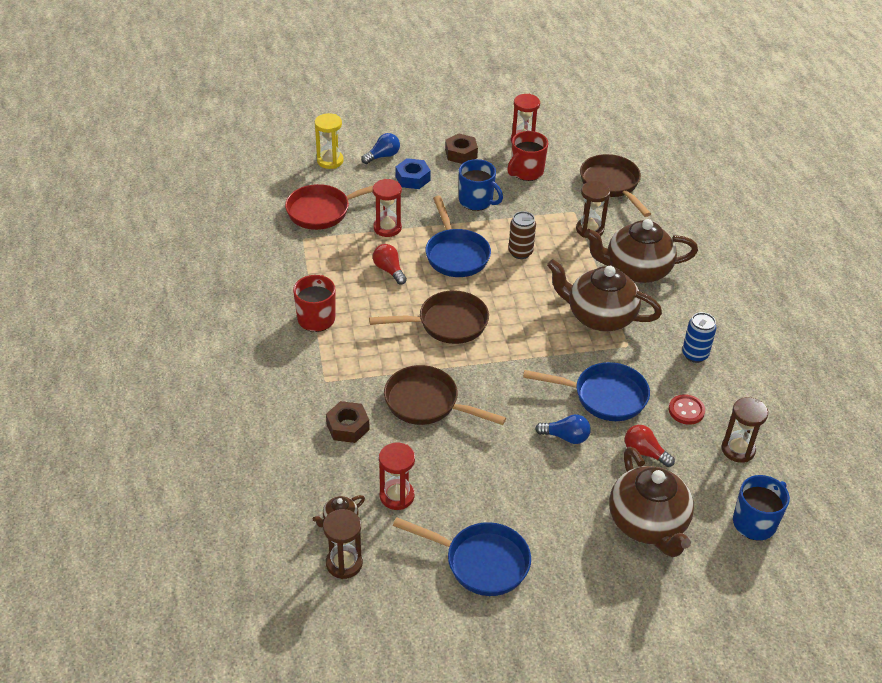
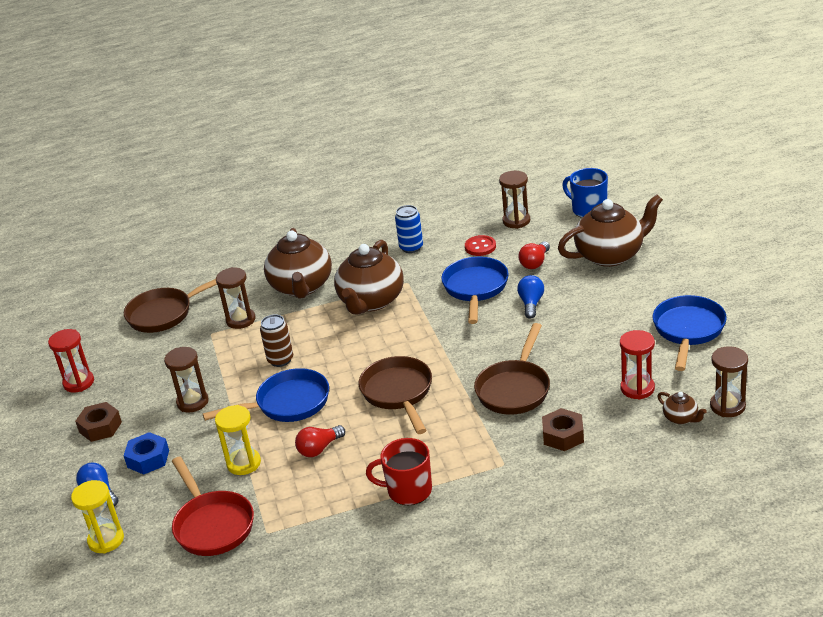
camera: 90 degrees left, 10 degrees down
red hourglass [373,179,402,237] -> yellow hourglass [215,405,261,475]
blue mug [459,159,503,211] -> brown hourglass [164,347,209,413]
red mug [507,131,548,181] -> none

